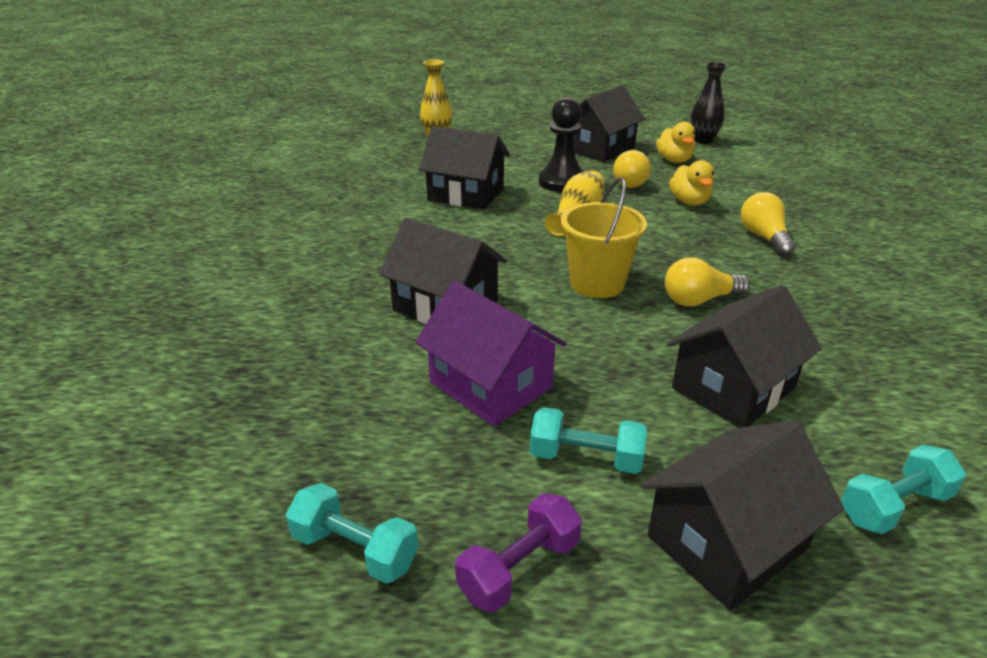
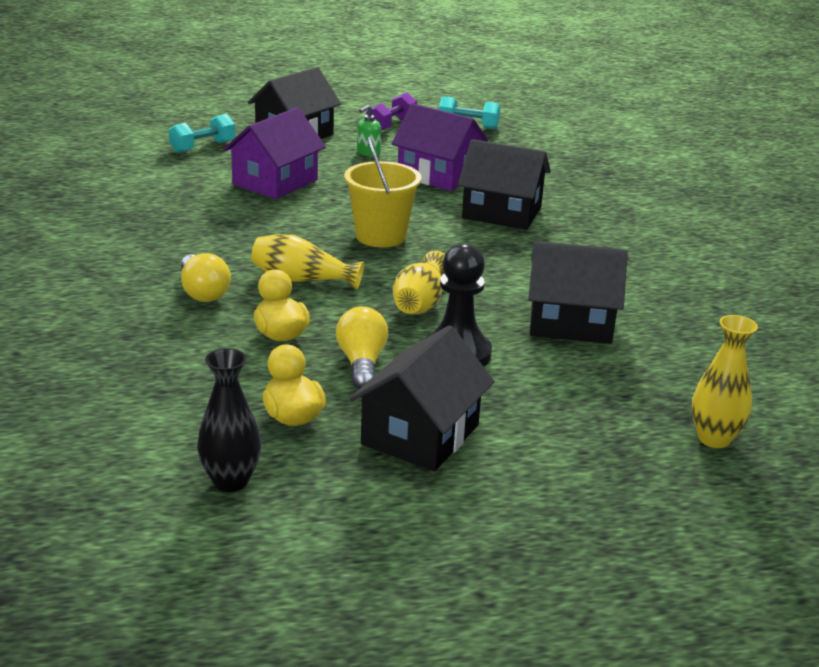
camera: 165 degrees right, 5 degrees down
turquoise dumbbell [530,407,647,474] -> green soap dispenser [357,105,381,156]
yellow light bulb [665,257,750,307] -> none
black house [667,285,822,428] -> purple house [223,107,326,199]
none -> yellow vase [251,234,364,290]

